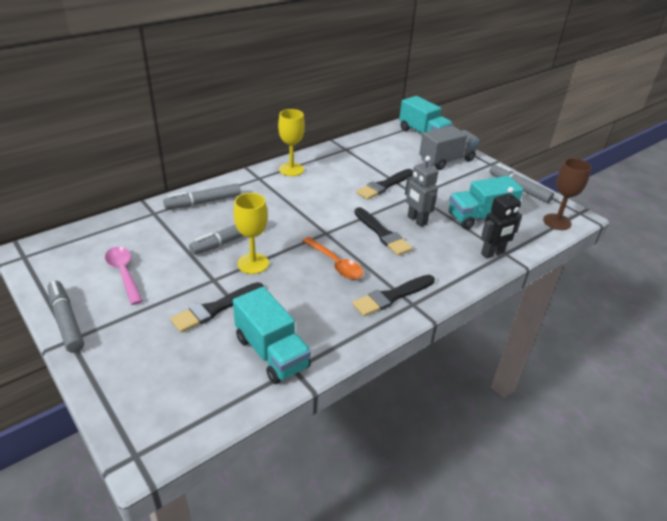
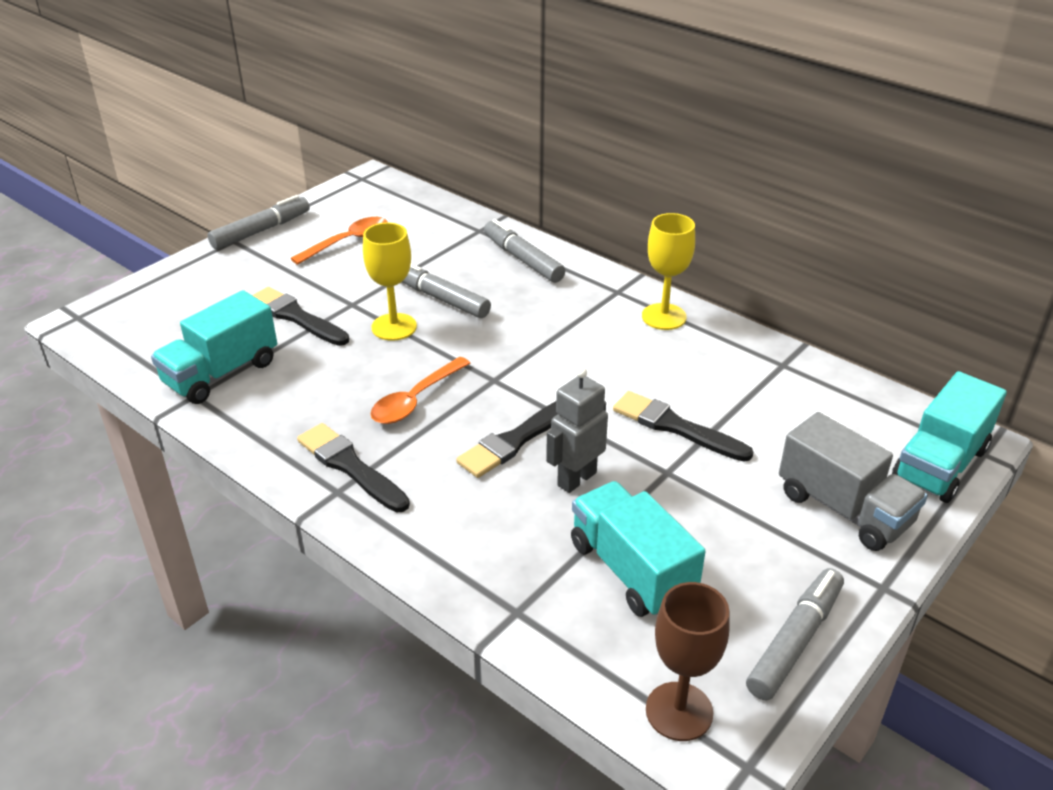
camera: 80 degrees right, 0 degrees up
pink spoon [105,247,143,305] -> orange spoon [291,217,387,265]
black robot [481,187,522,259] -> none

